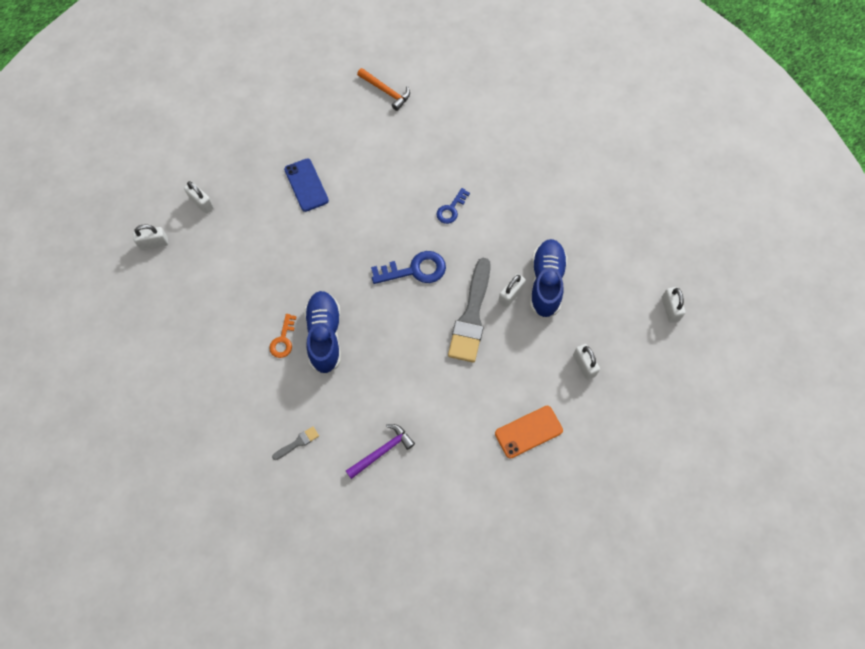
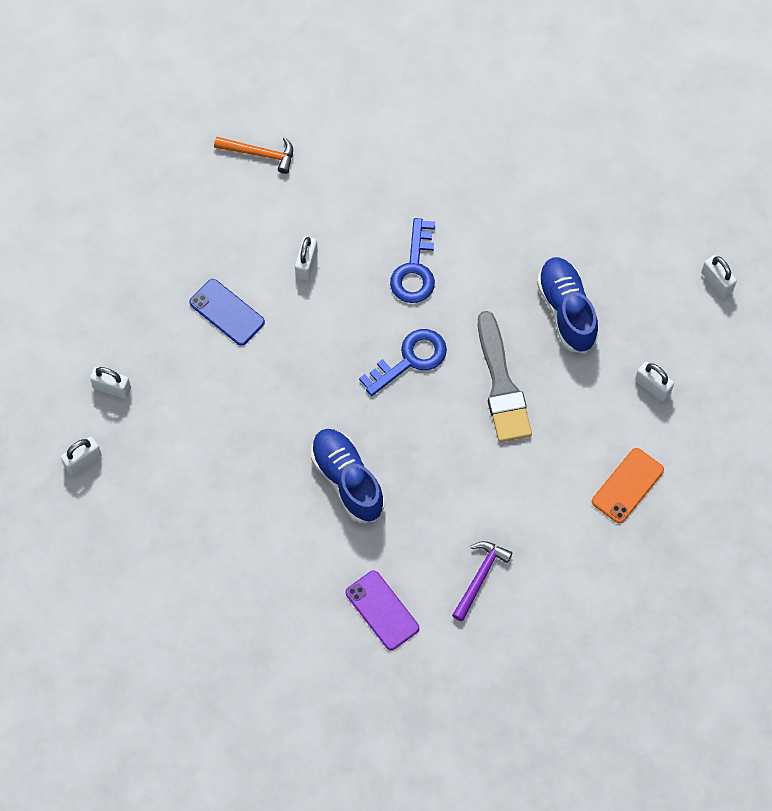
camera: 25 degrees left, 0 degrees up
orange key [269,314,296,358] -> none
grey brush [272,426,319,460] -> purple phone [346,571,419,650]
blue key [436,188,470,224] -> blue key [390,218,435,303], size x1.64
white padlock [498,274,526,308] -> white padlock moved to [295,236,318,280]

